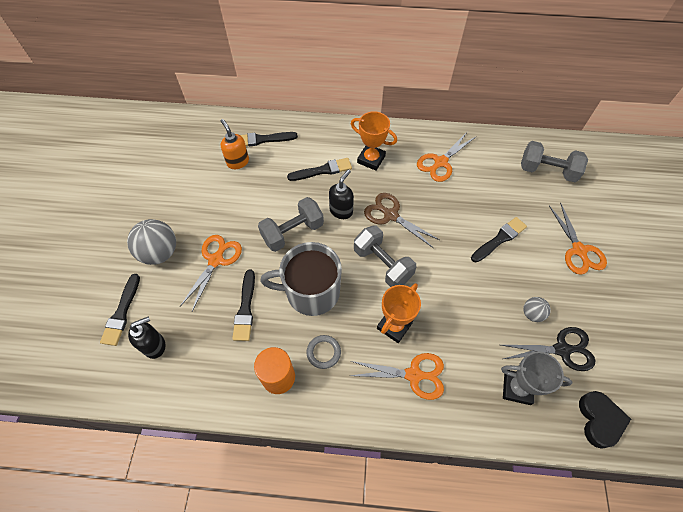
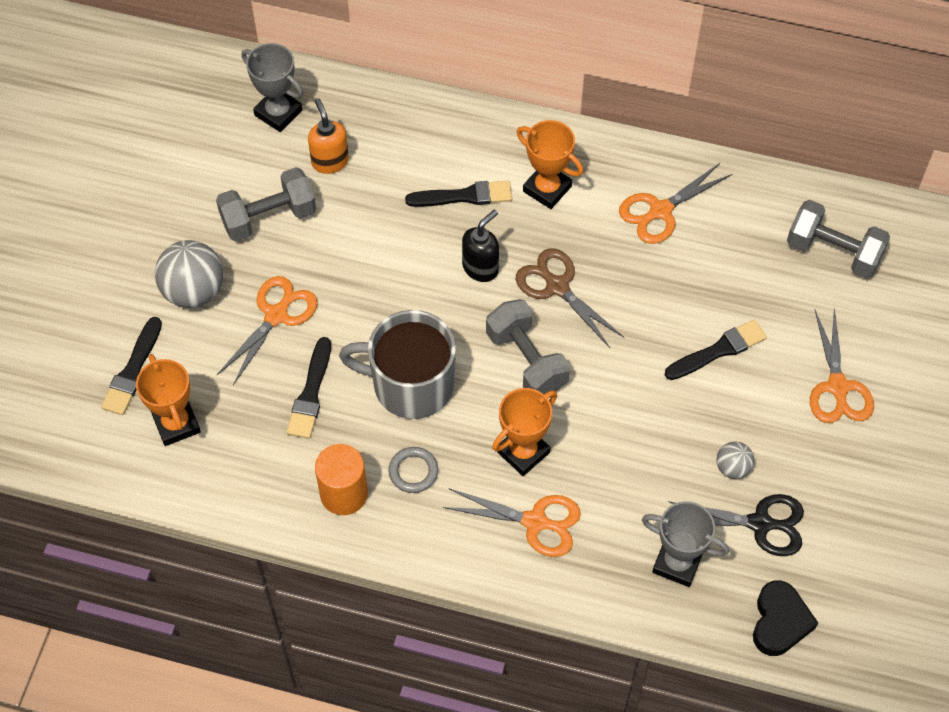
camera: 10 degrees right, 0 degrees up
black soap dispenser [128,317,166,359] -> orange trophy [136,354,201,446]
black brush [240,132,298,146] -> none
grey dumbbell [258,197,324,252] -> grey dumbbell moved to [216,167,316,242]
none -> grey trophy [241,43,303,132]

